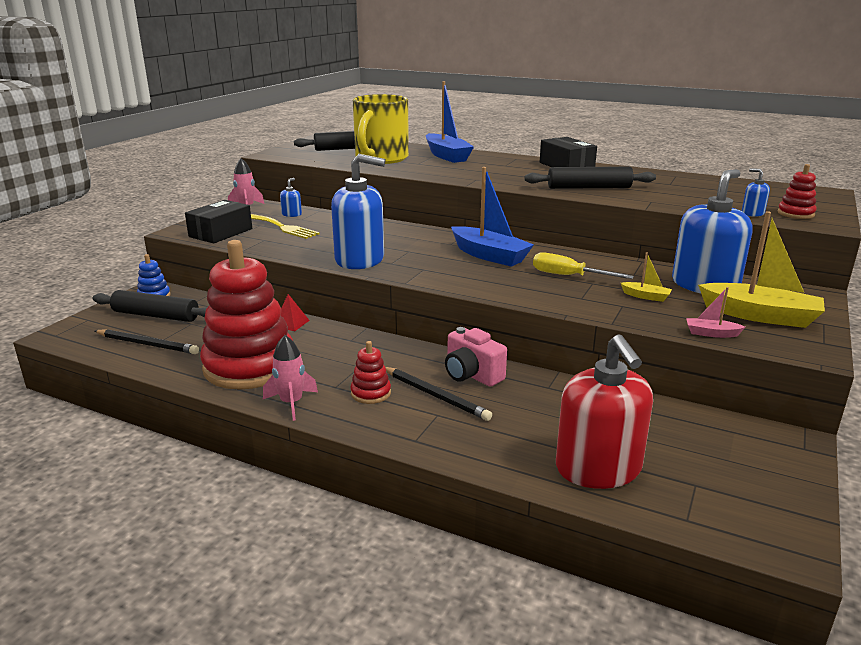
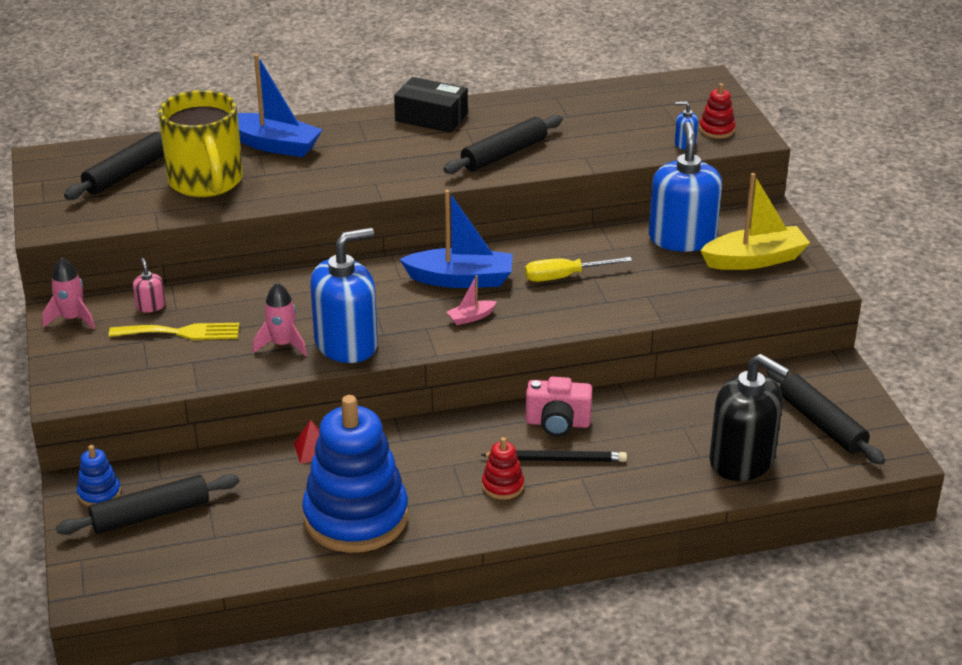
camera: 40 degrees left, 10 degrees up
black pencil [95,329,199,354] -> none
black box [185,200,252,243] -> none
red stacking toy [200,240,293,390] -> blue stacking toy [302,395,408,553]
pink rocket [263,335,318,421] -> pink rocket moved to [253,283,307,356]
blue soap dispenser [280,178,302,217] -> pink soap dispenser [133,258,165,313]
red soap dispenser [556,334,653,489] -> black soap dispenser [709,354,790,481]
yellow boat [621,253,672,302] -> none
pink boat [686,287,745,338] -> pink boat moved to [447,275,497,325]
none -> black rolling pin [766,368,885,464]

